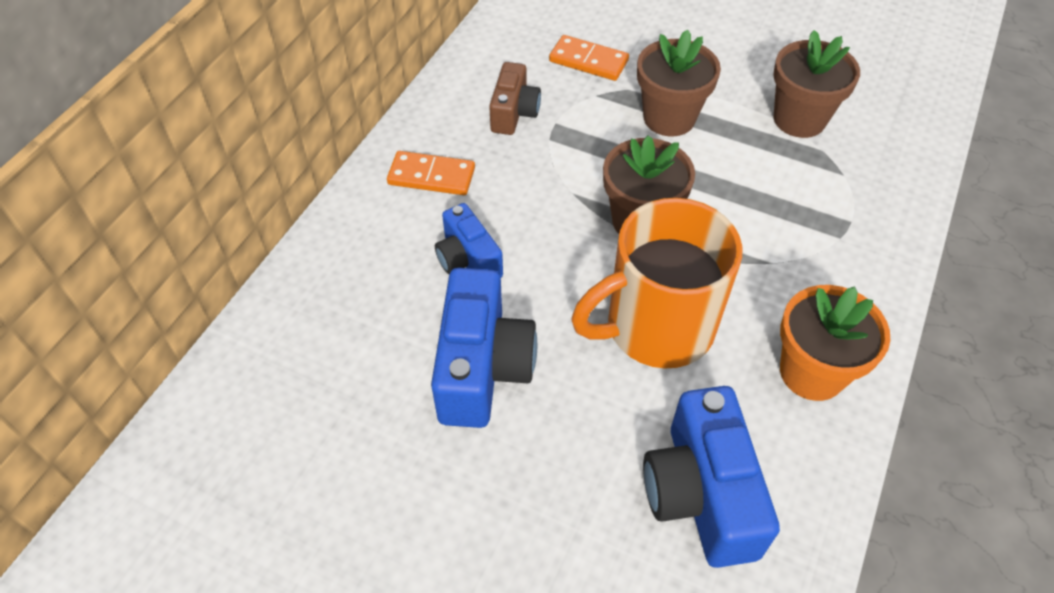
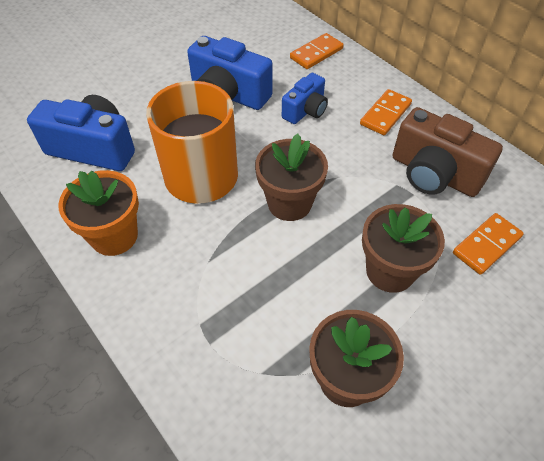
camera: 115 degrees right, 0 degrees up
blue camera [435,203,503,278] -> blue camera turned 135 degrees clockwise [282,73,328,124]
brown camera [489,62,541,135] -> brown camera [392,107,503,197], size x1.67
none -> orange domino [290,33,344,69]

